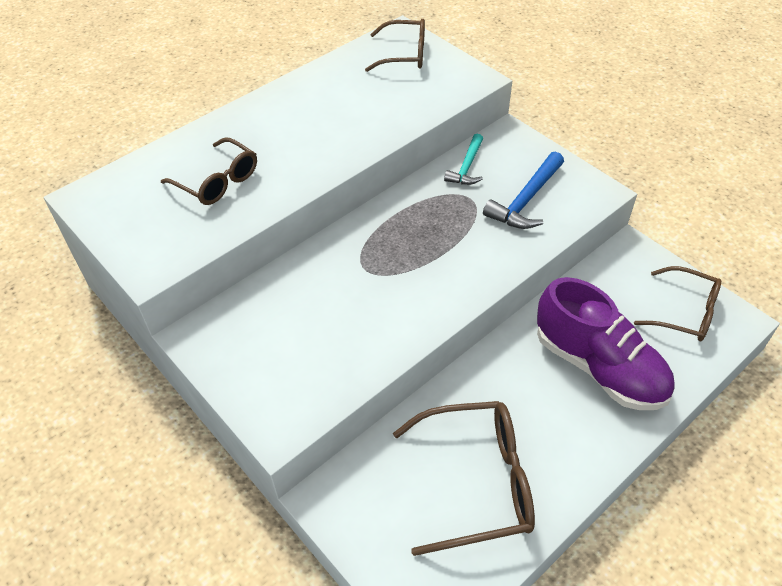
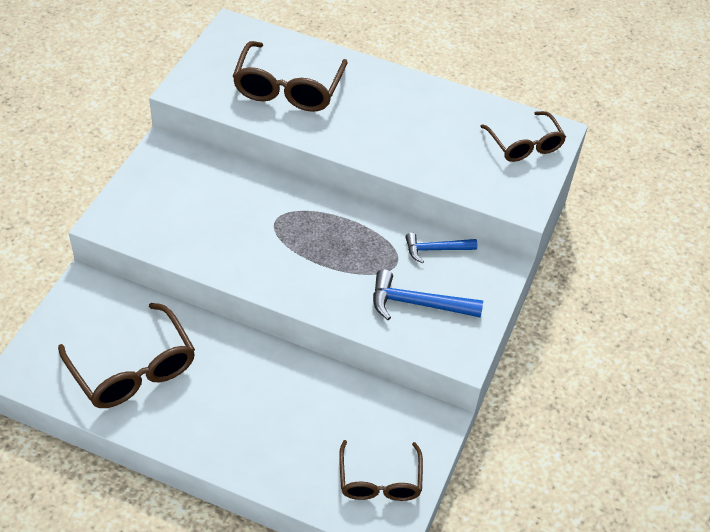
camera: 60 degrees right, 0 degrees up
brown glasses [161,138,257,205] -> brown glasses [233,41,348,112], size x1.50
turquoise hammer [444,134,483,185] -> blue hammer [405,233,477,263]
purple shoe [537,277,675,410] -> none

